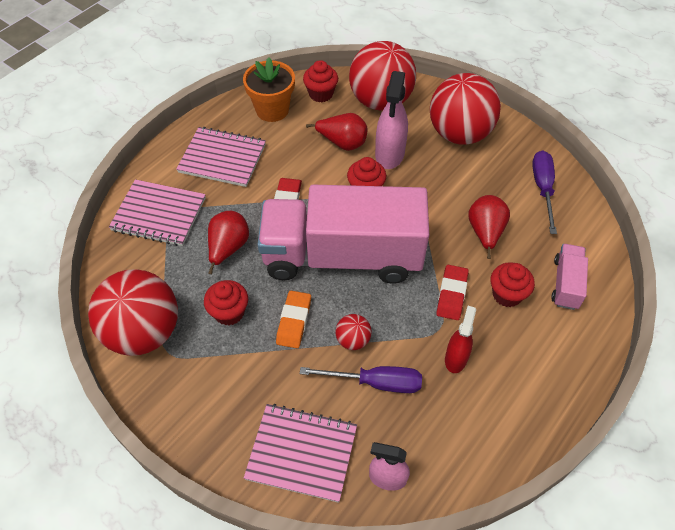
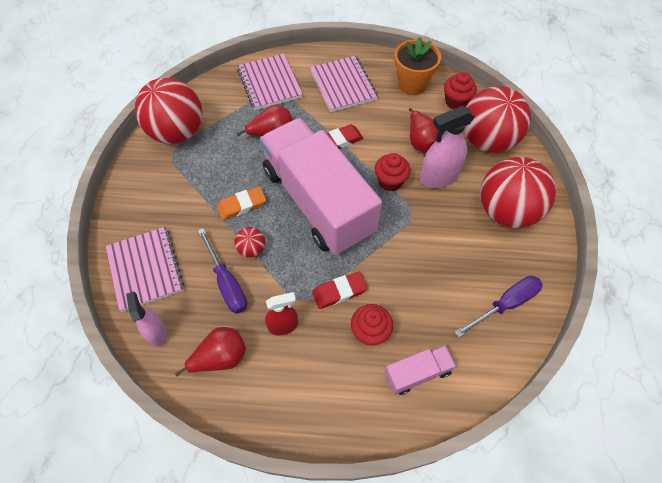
camera: 55 degrees right, 5 degrees up
red cupcake [204,280,248,326] -> none
red pear [468,195,510,259] -> red pear moved to [175,327,246,377]

